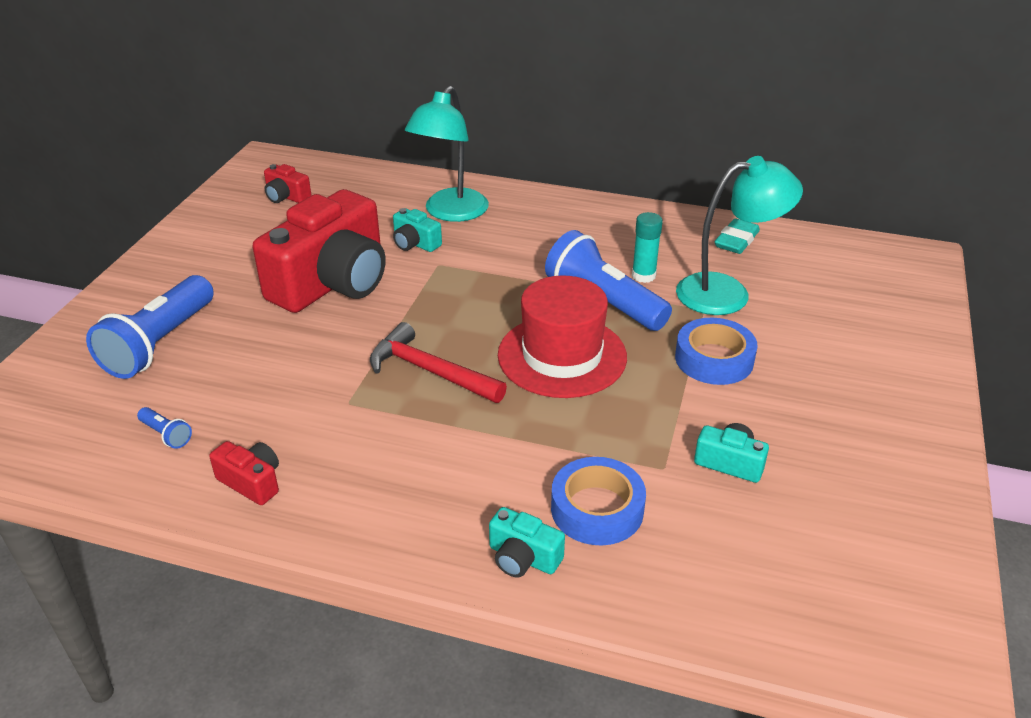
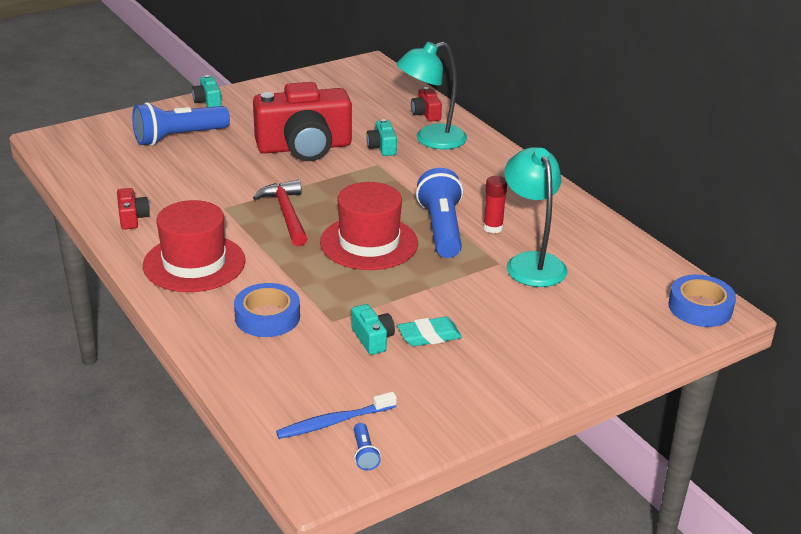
camera: 40 degrees right, 5 degrees down
blue flashlight [137,407,192,449] -> blue flashlight moved to [354,423,381,471]
red camera [264,164,311,203] -> red camera moved to [411,87,442,122]
turquoise camera [489,507,565,578] -> turquoise camera moved to [192,75,222,107]
turquoise glue stick [632,212,663,283] -> red glue stick [483,176,507,233]
blue tape [675,318,758,385] -> blue tape moved to [668,274,736,327]
turquoise lamp [676,156,803,315] -> turquoise lamp turned 135 degrees counterclockwise [504,147,567,287]
turquoise eraser [715,218,760,254] -> turquoise eraser moved to [397,317,462,346]
none -> red hat [143,200,246,292]
none -> blue toothbrush [276,392,397,439]

